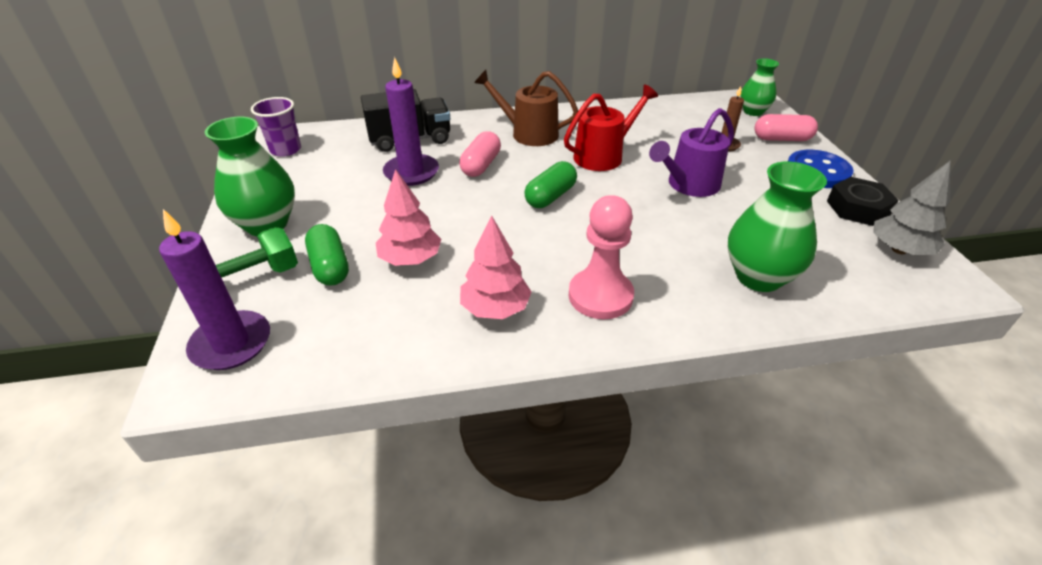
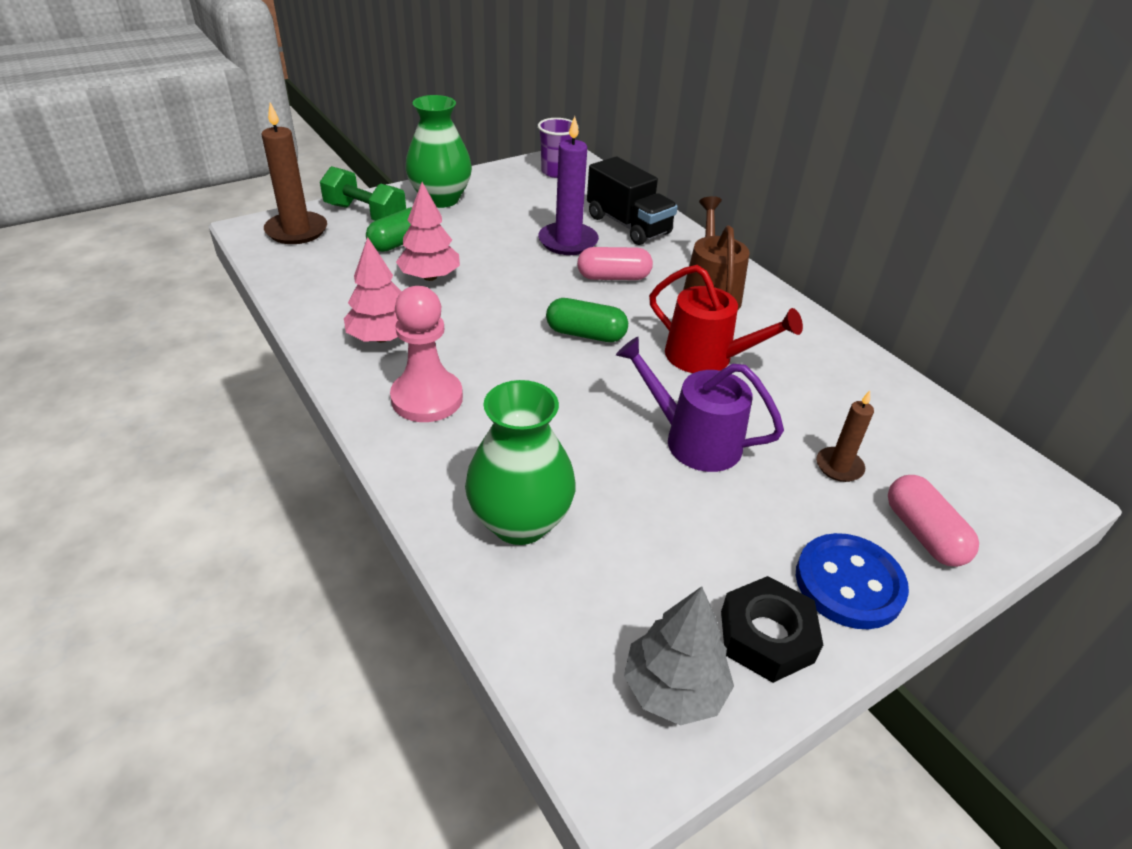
camera: 65 degrees right, 0 degrees up
purple candle [159,209,270,370] -> brown candle [261,103,327,244]
green vase [740,58,779,116] -> none

